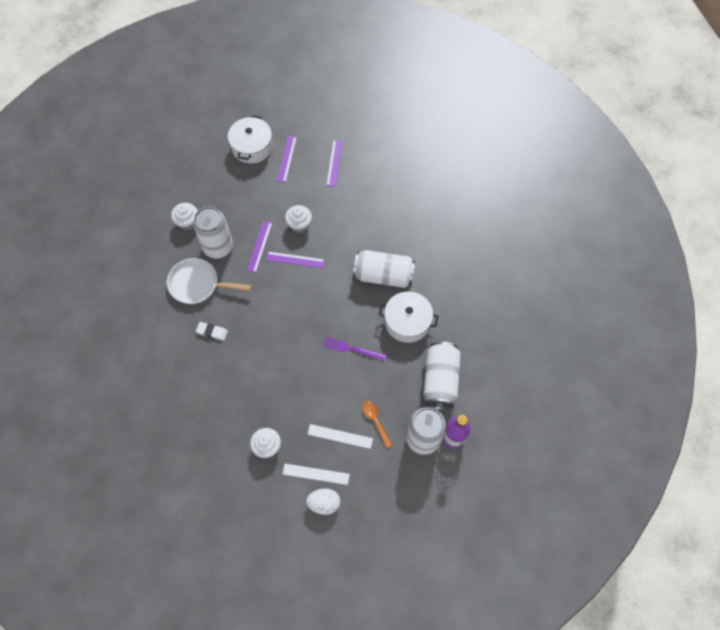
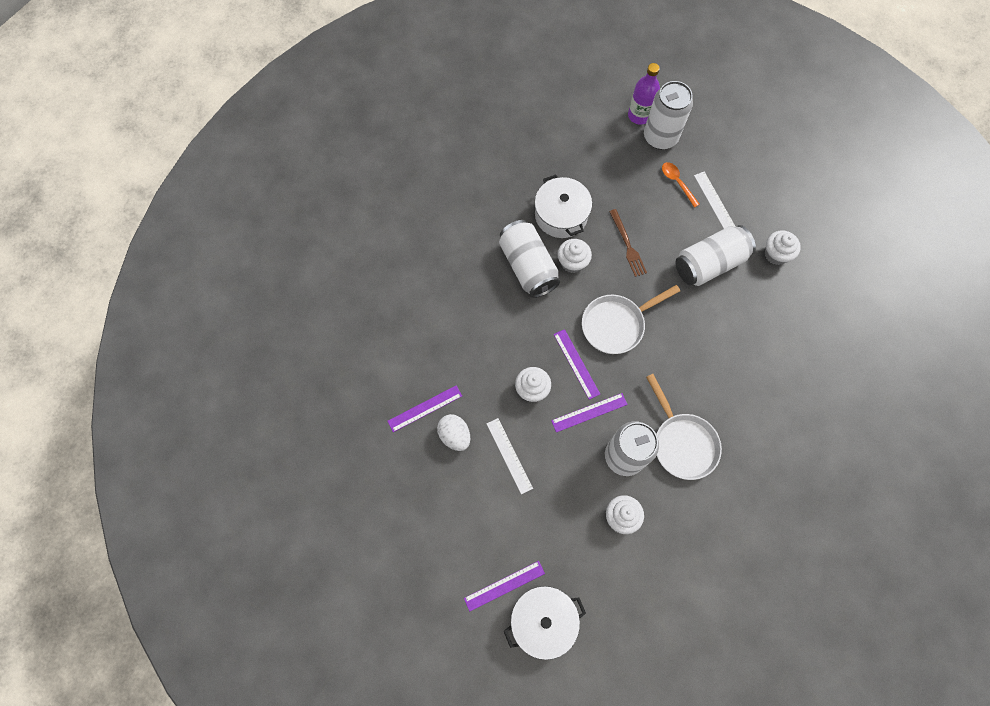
camera: 125 degrees left, 5 degrees up
white eraser [196,322,228,341] -> none
white pot [228,115,273,164] -> white pot moved to [504,586,586,660]
purple ruler [277,136,297,183] -> purple ruler moved to [464,561,545,611]
white ruler [283,464,350,485] -> white ruler moved to [487,418,533,494]
white egg [306,488,340,515] -> white egg moved to [437,414,470,451]
purple fork [322,337,387,361] -> brown fork [609,209,647,277]
orange spoon [362,401,392,448] -> orange spoon turned 120 degrees clockwise [662,162,700,208]
white can [423,341,461,410] -> white can moved to [675,225,756,286]
none -> white cupcake [558,239,592,273]
none -> white pan [582,285,680,354]

